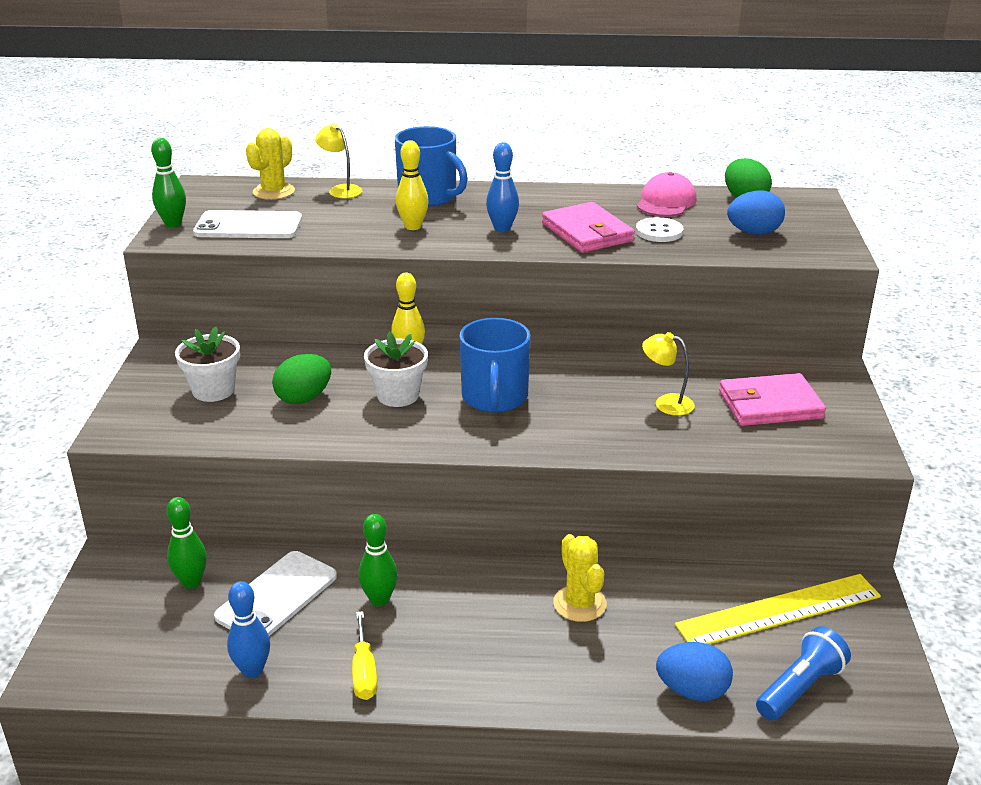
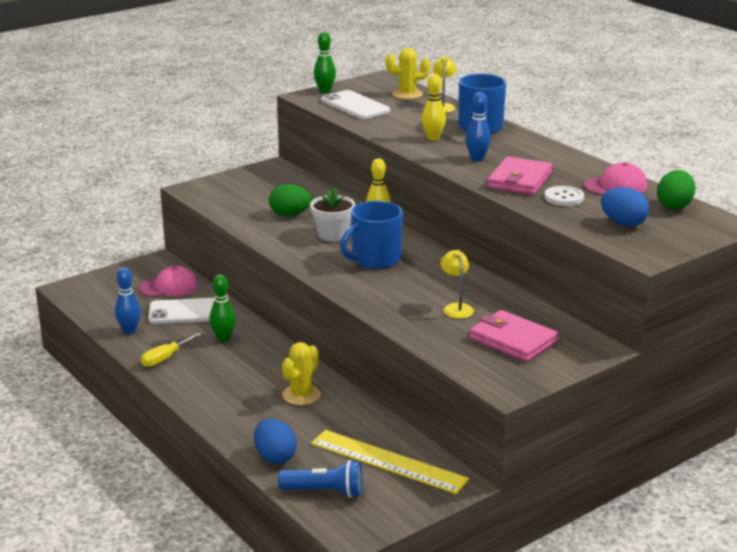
camera: 50 degrees right, 5 degrees down
green bowling pin [167,497,207,588] -> pink cap [139,266,198,297]
white flower pot [175,327,240,402] -> none

